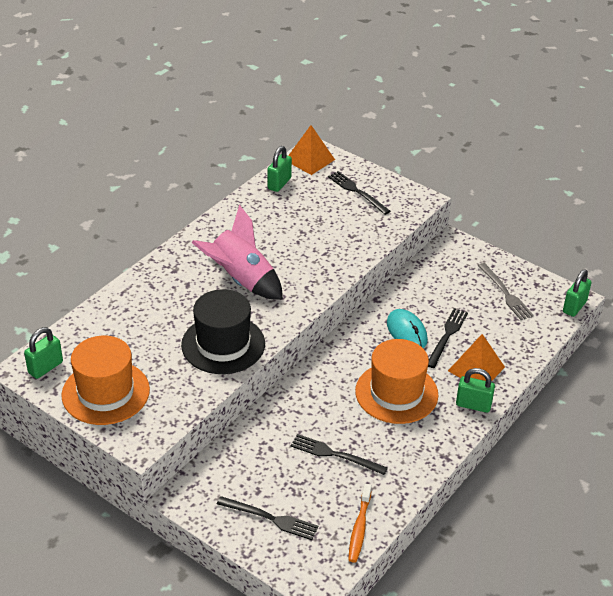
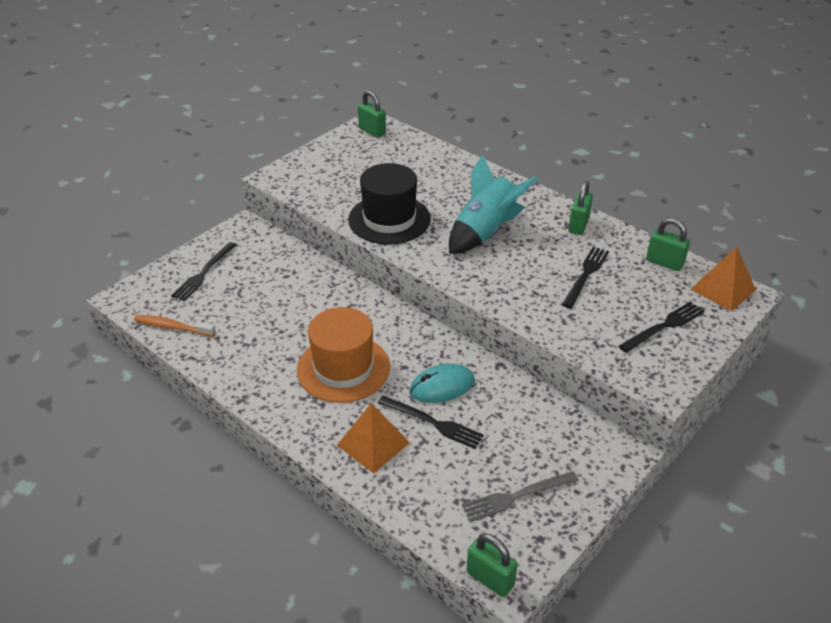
camera: 95 degrees right, 0 degrees up
orange hat [61,336,150,425] -> none
pink rocket [191,205,283,300] -> turquoise rocket [449,155,538,254]
black fork [291,434,388,475] -> black fork moved to [562,247,609,308]
green padlock [456,368,495,413] -> green padlock moved to [568,181,593,235]

